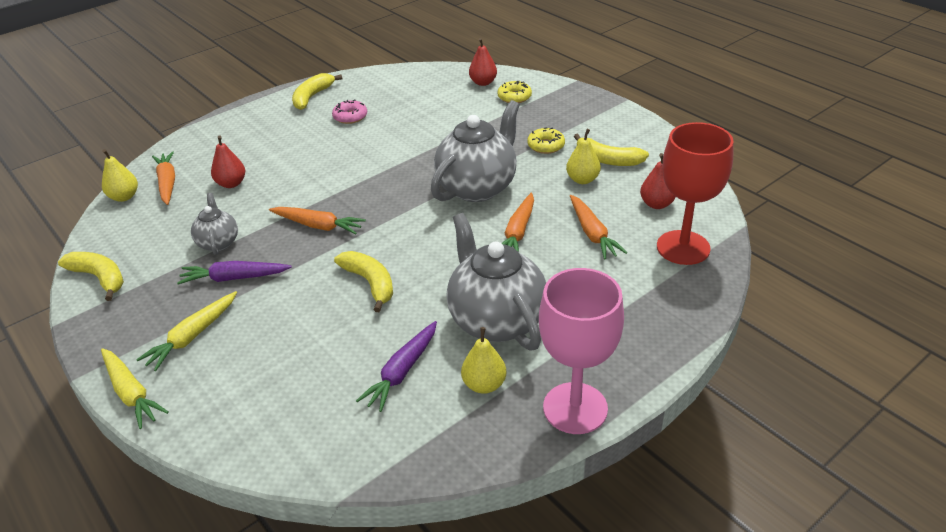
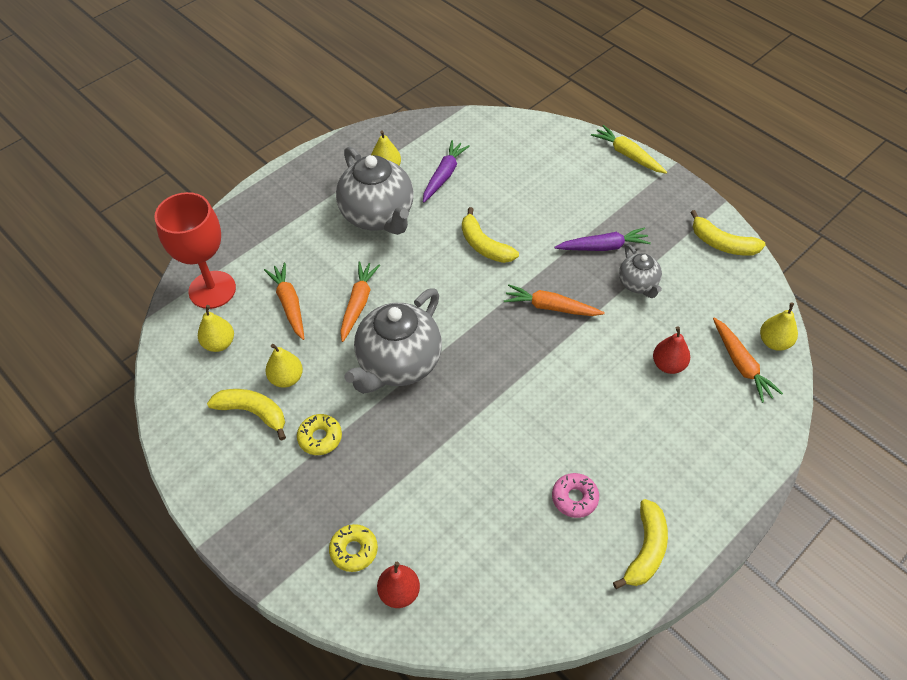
camera: 175 degrees right, 15 degrees up
yellow carrot [136,291,237,371] -> none
pink goblet [539,268,624,434] -> none
red pear [640,153,676,209] -> yellow pear [198,305,234,352]

